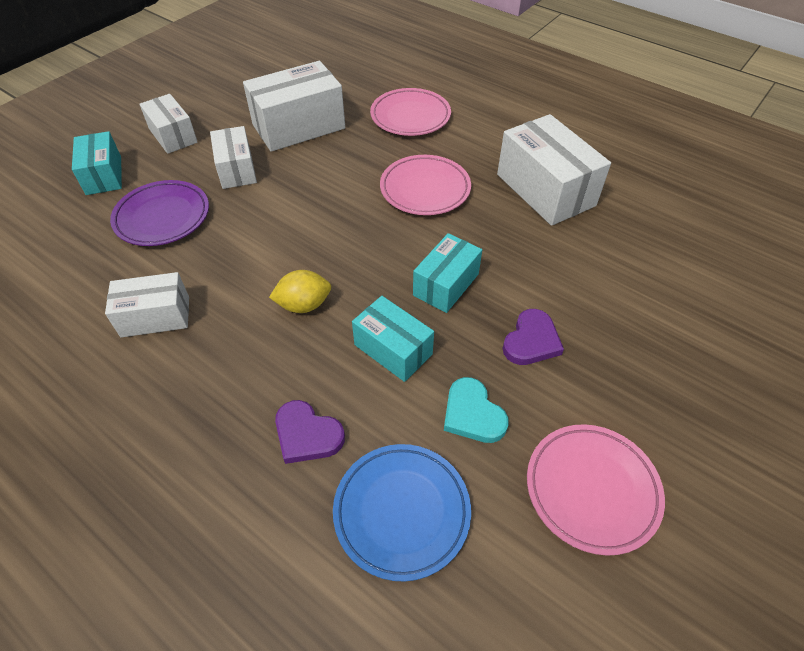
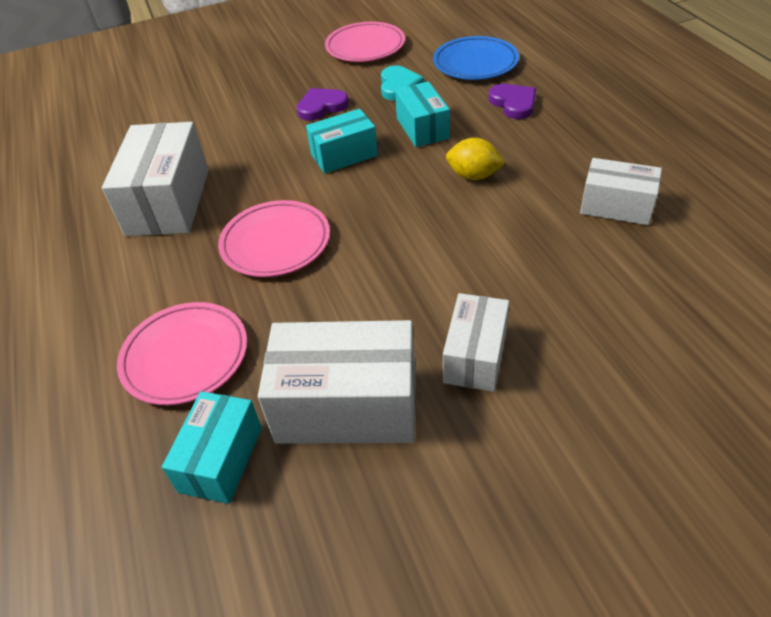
camera: 145 degrees left, 5 degrees down
turquoise box [72,131,122,195] -> turquoise box moved to [162,391,262,504]
purple plate [110,180,209,246] -> none
white box [139,94,198,154] -> none

